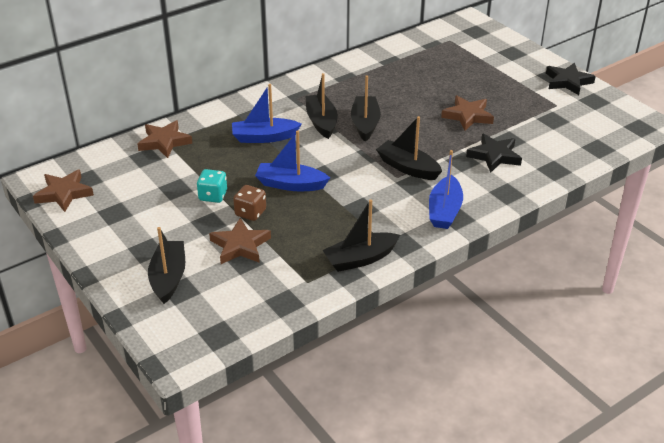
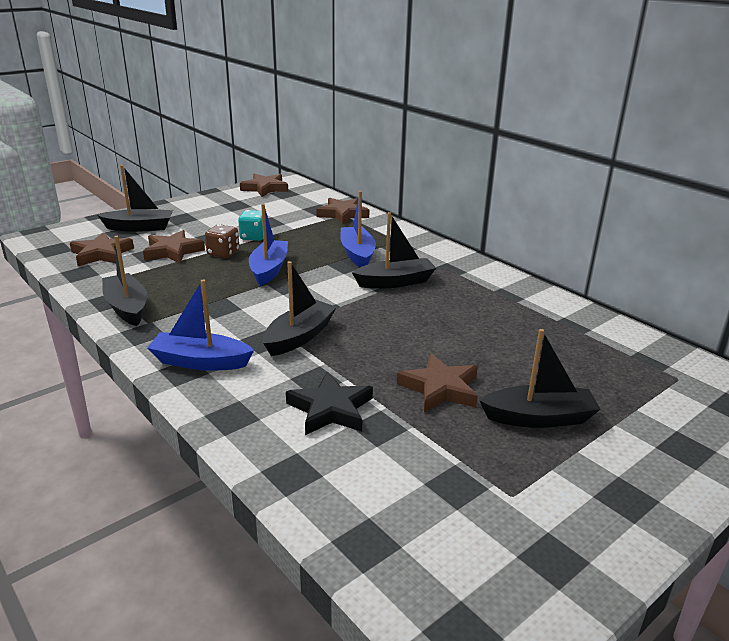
camera: 85 degrees right, 10 degrees down
black boat [351,75,381,142] -> black boat moved to [479,329,601,428]
black star [546,63,596,95] -> none
none -> brown star [70,232,134,266]

